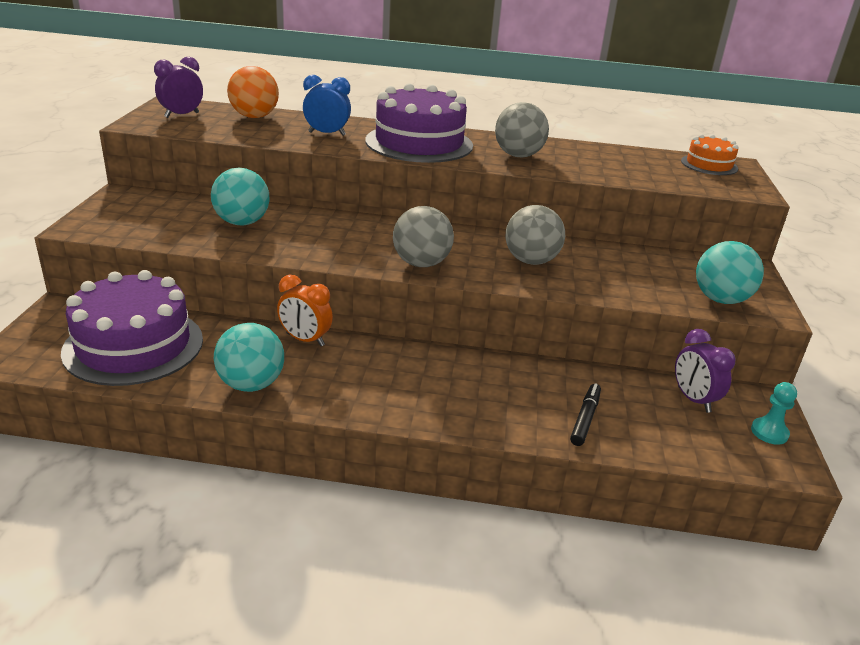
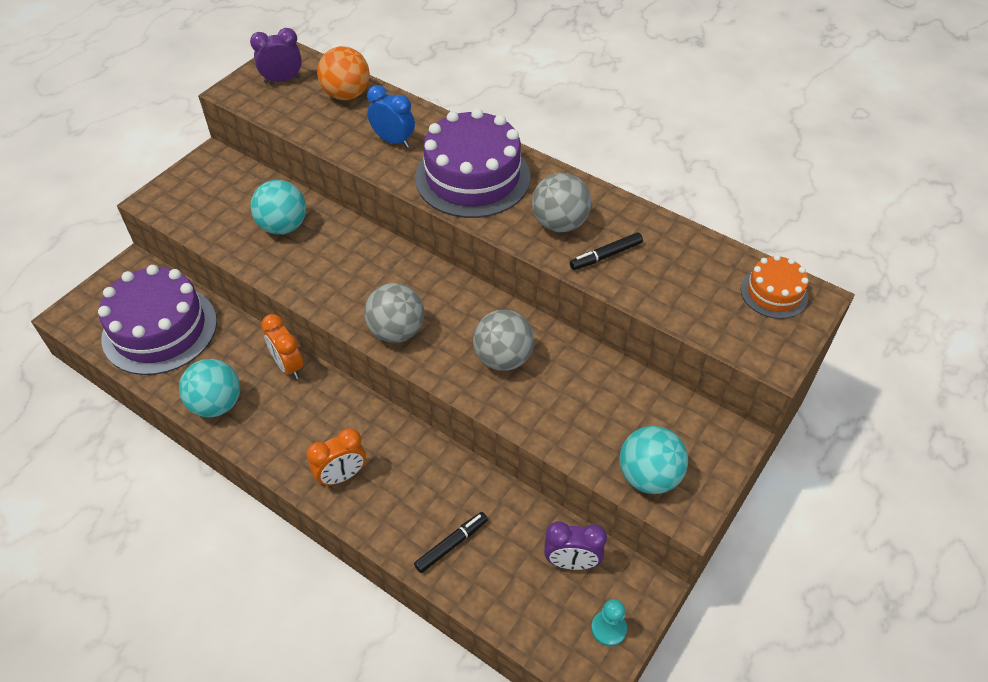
camera: 30 degrees right, 20 degrees up
purple clock [675,329,735,413] -> purple clock turned 90 degrees counterclockwise [544,521,607,570]
none -> orange clock [307,428,366,486]
none -> black marker [570,232,643,270]

